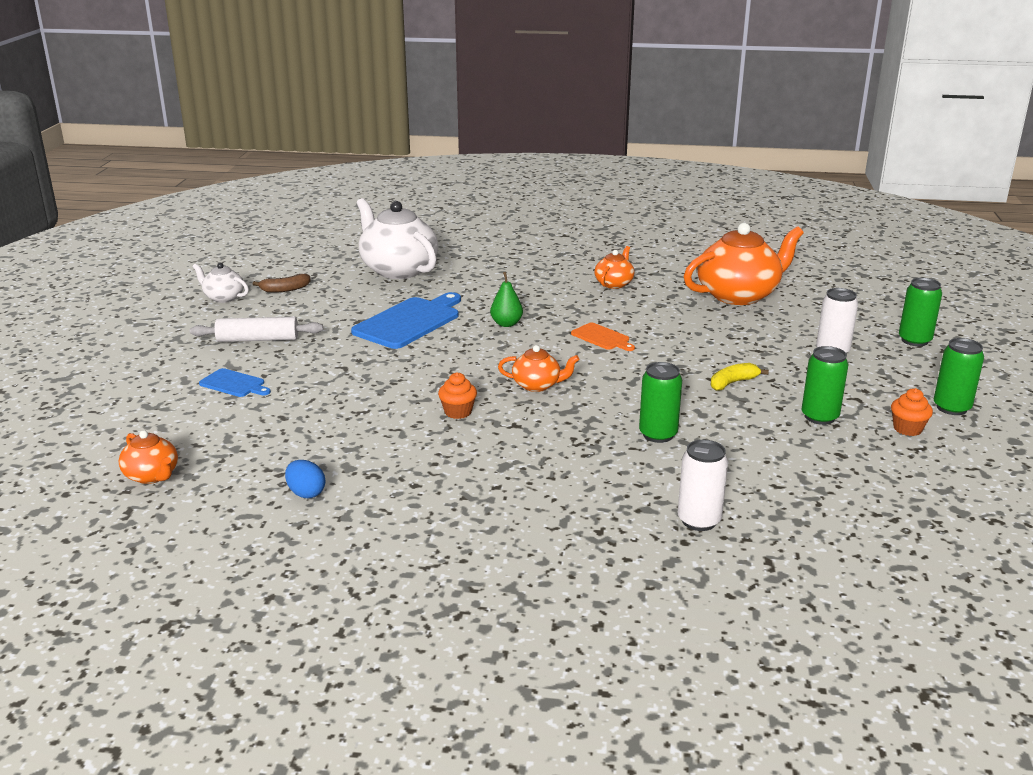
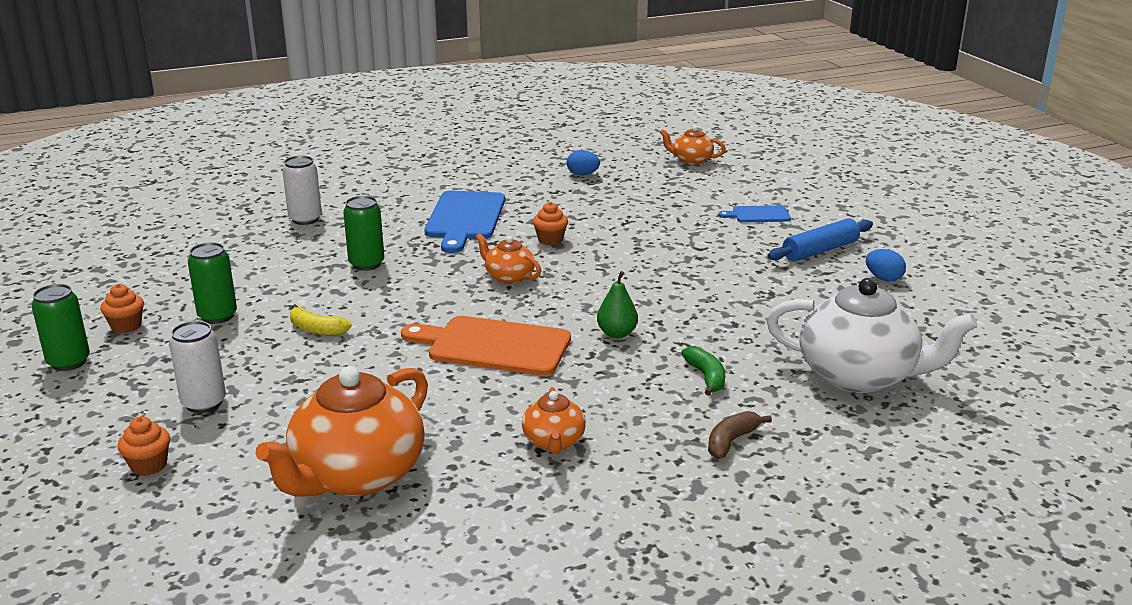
camera: 150 degrees right, 0 degrees up
white rolling pin [190,317,323,342] -> blue rolling pin [767,218,873,261]
white teapot [193,263,249,303] -> none
brown banana [253,274,311,293] -> brown banana moved to [708,411,772,459]
blue cutting board [351,292,461,349] -> blue cutting board moved to [425,191,505,253]
orange teapot [498,345,579,392] -> orange teapot turned 60 degrees clockwise [475,233,541,284]
orange cutting board [571,322,635,351] -> orange cutting board [401,316,571,376], size x1.94
yellow banana [711,363,769,391] -> yellow banana turned 90 degrees clockwise [290,304,352,335]
green can [899,278,942,346] -> none
none -> orange cupcake [118,416,170,476]
none -> green banana [681,346,725,396]
none -> blue egg [866,249,906,282]

